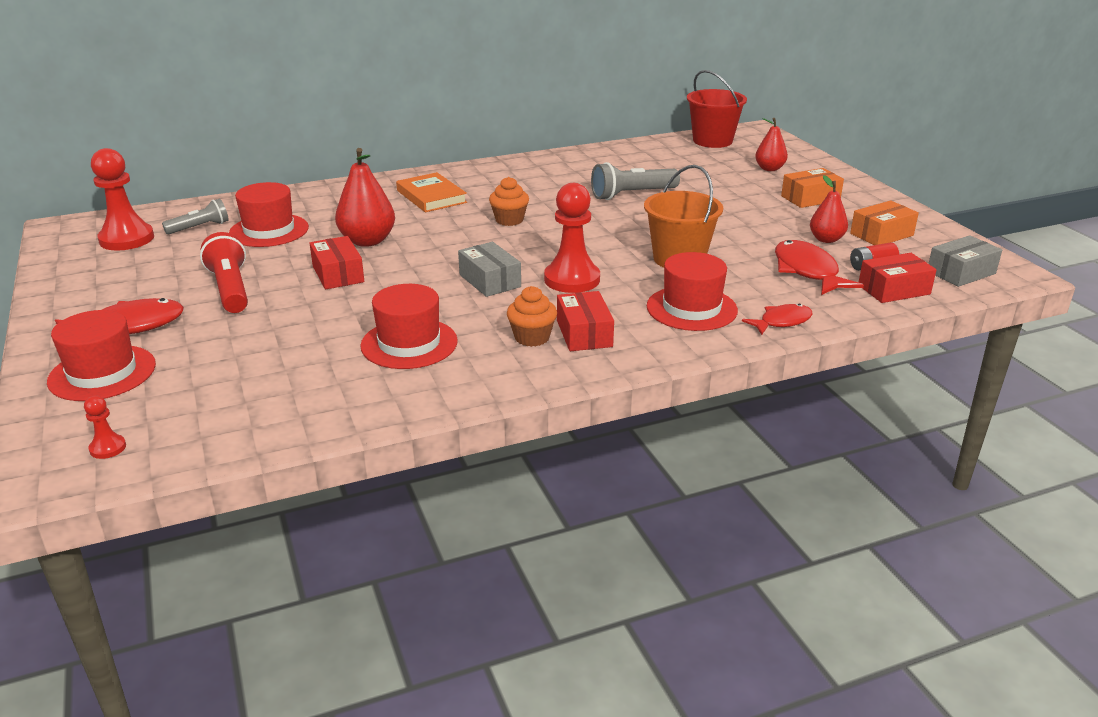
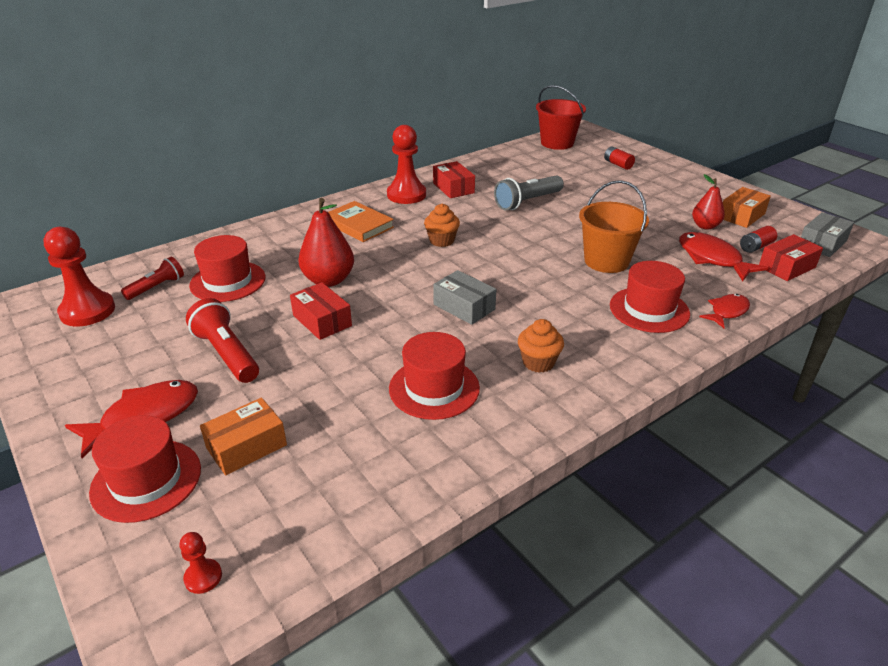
camera: 15 degrees left, 5 degrees up
grey flashlight [162,199,229,234] -> red flashlight [121,257,184,300]
red pawn [544,183,600,293] -> red pawn moved to [387,125,426,204]
red box [557,291,614,351] -> red box moved to [433,161,475,198]
red pear [755,118,788,171] -> red battery [604,146,635,170]
orange box [781,168,844,208] -> orange box moved to [200,398,287,476]

